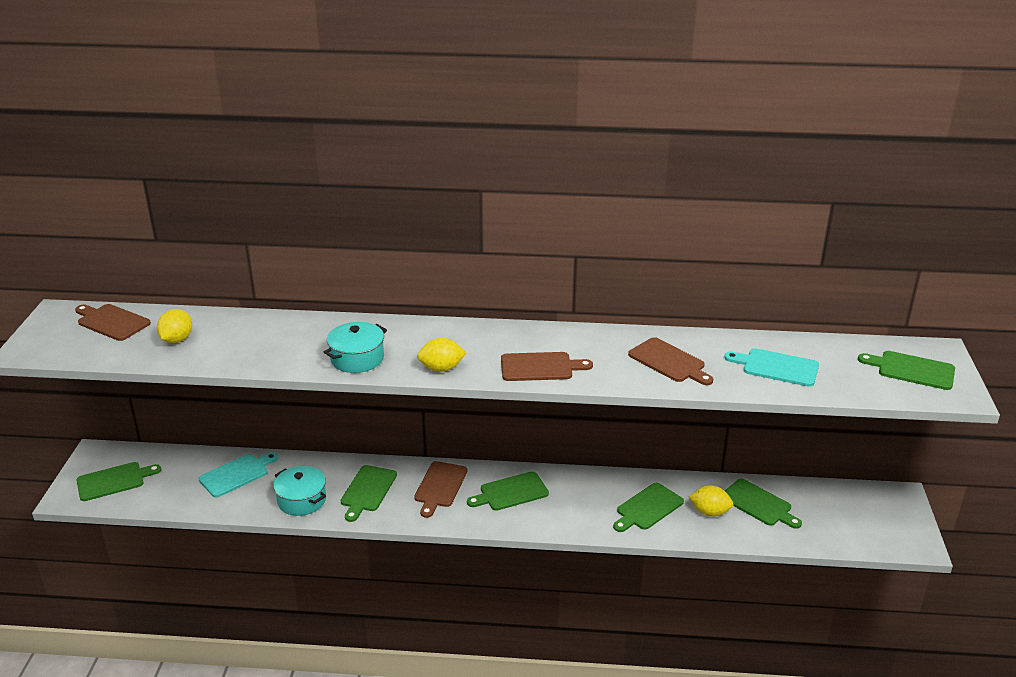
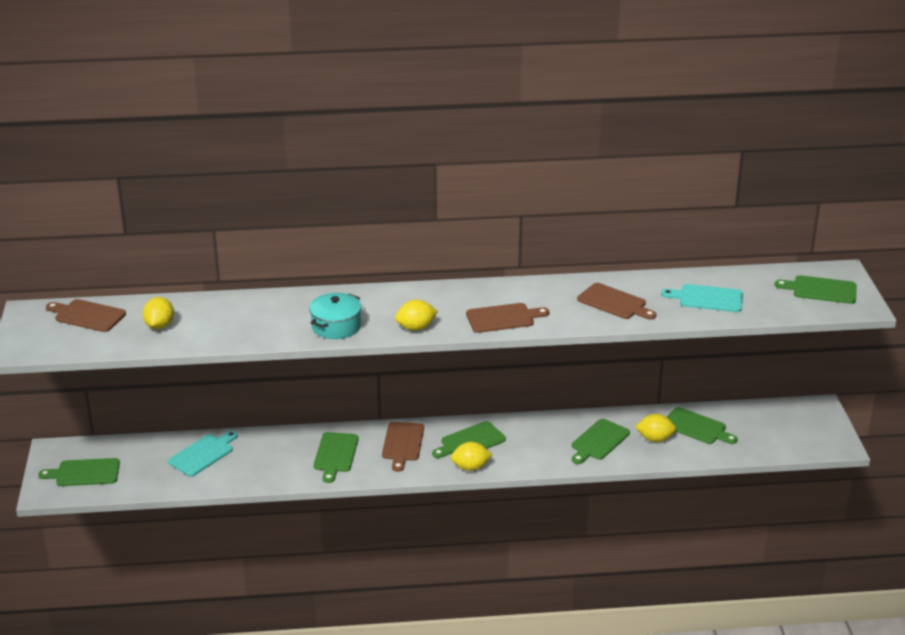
camera: 10 degrees left, 0 degrees up
green cutting board [77,462,161,501] -> green cutting board turned 150 degrees counterclockwise [38,458,120,486]
turquoise pot [273,466,326,516] -> none
none -> yellow lemon [451,442,492,471]

